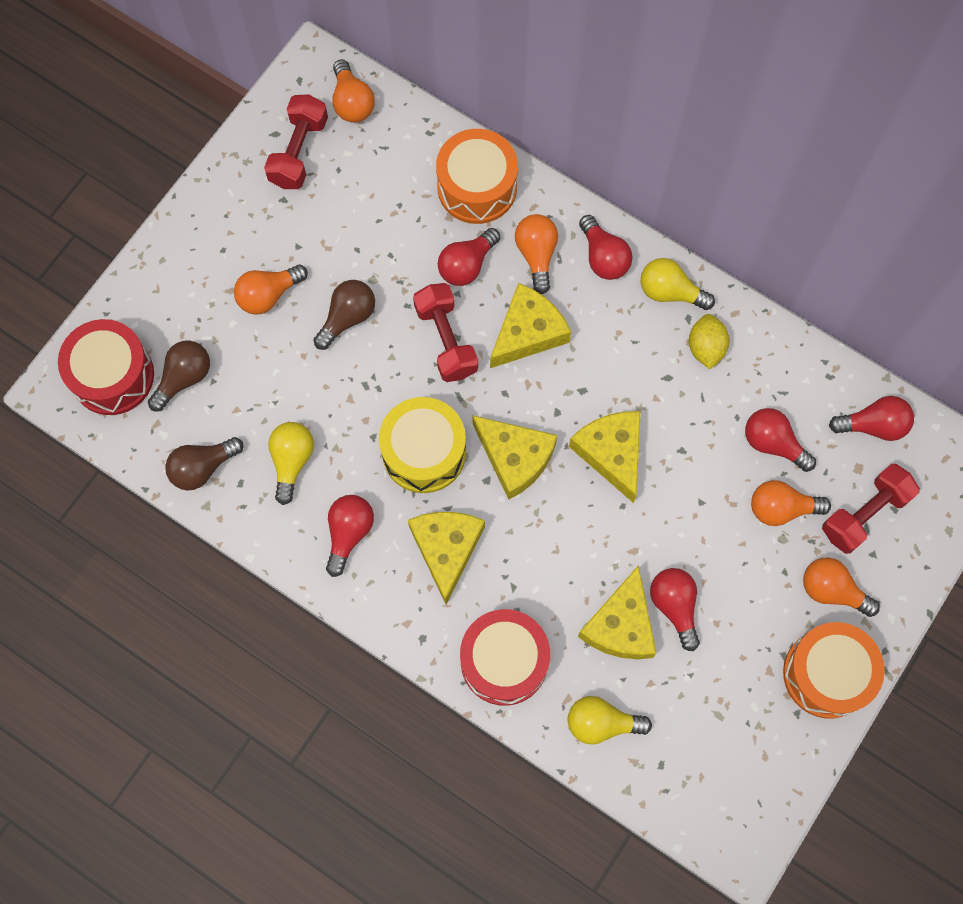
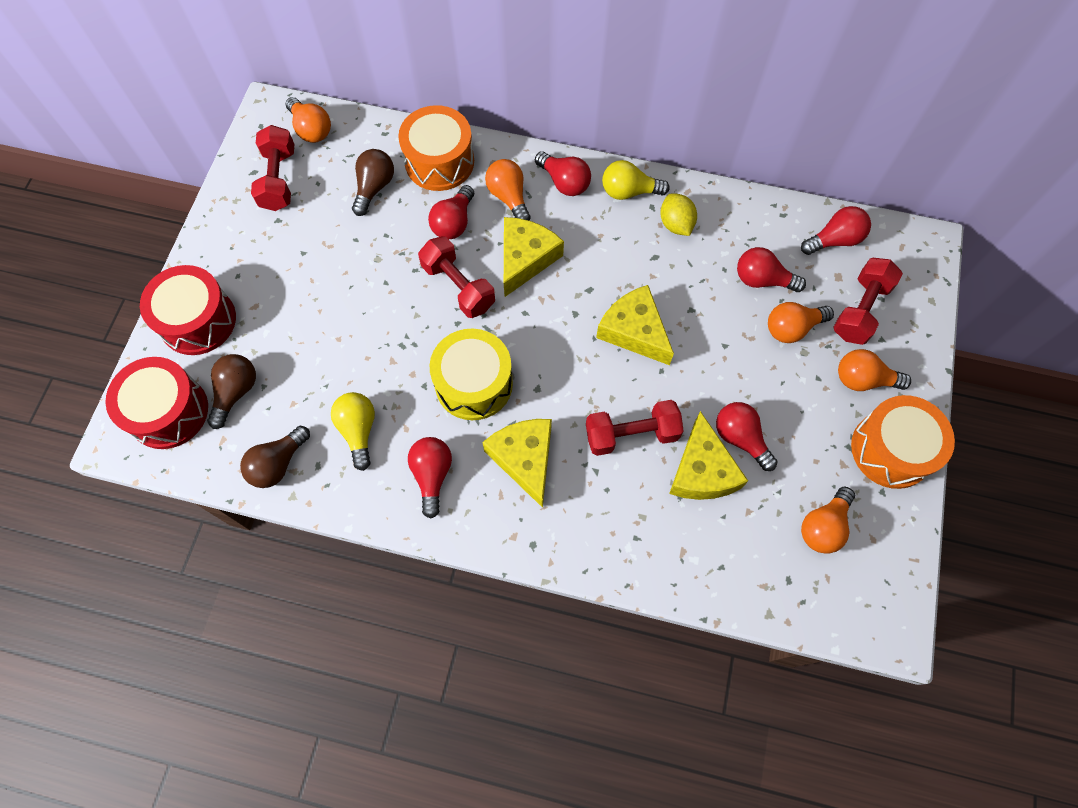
camera: 20 degrees left, 5 degrees down
orange light bulb [234,265,308,315] -> orange light bulb moved to [801,487,855,554]
brown light bulb [313,280,375,350] -> brown light bulb moved to [352,149,394,216]
red drum [460,609,550,706] -> red drum moved to [140,265,236,355]
yellow cheese [473,415,557,500] -> none
yellow light bulb [568,696,652,745] -> none
none -> red dumbbell [586,400,684,456]

